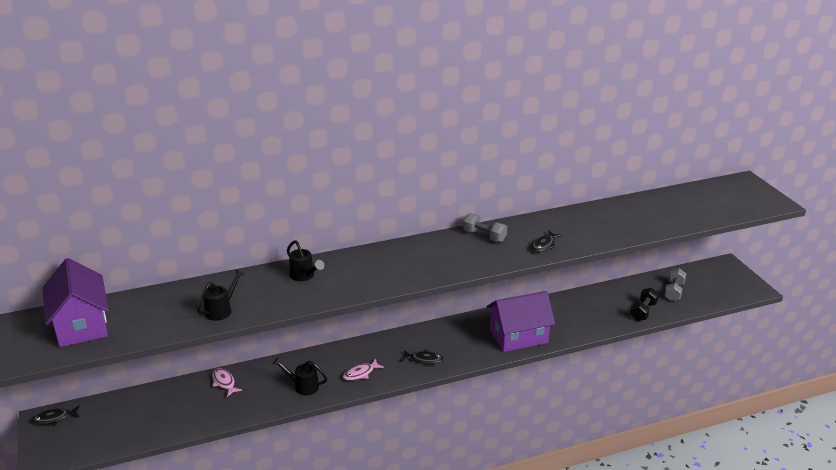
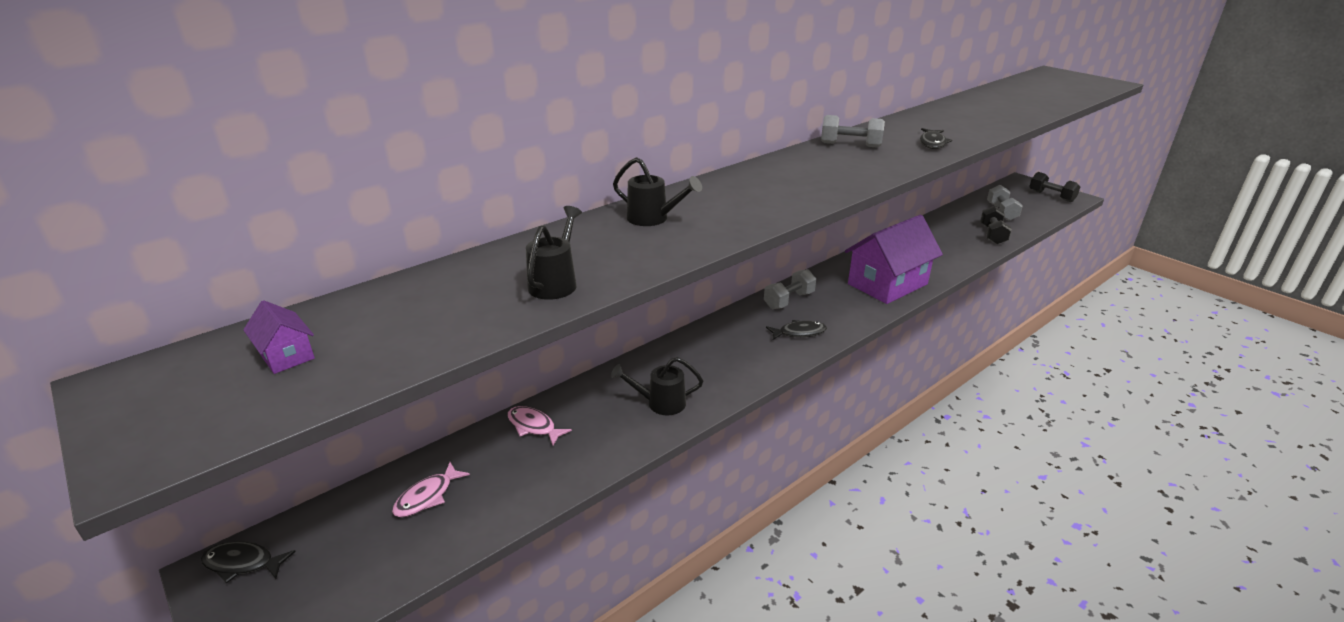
camera: 20 degrees left, 0 degrees up
black fish [32,405,80,426] -> black fish turned 45 degrees clockwise [201,541,296,583]
purple house [43,258,109,347] -> purple house [243,300,315,374], size x0.41
pink fish [343,359,384,381] -> pink fish moved to [392,462,470,517]
none -> grey dumbbell [764,269,816,309]
none -> black dumbbell [1029,172,1080,202]

